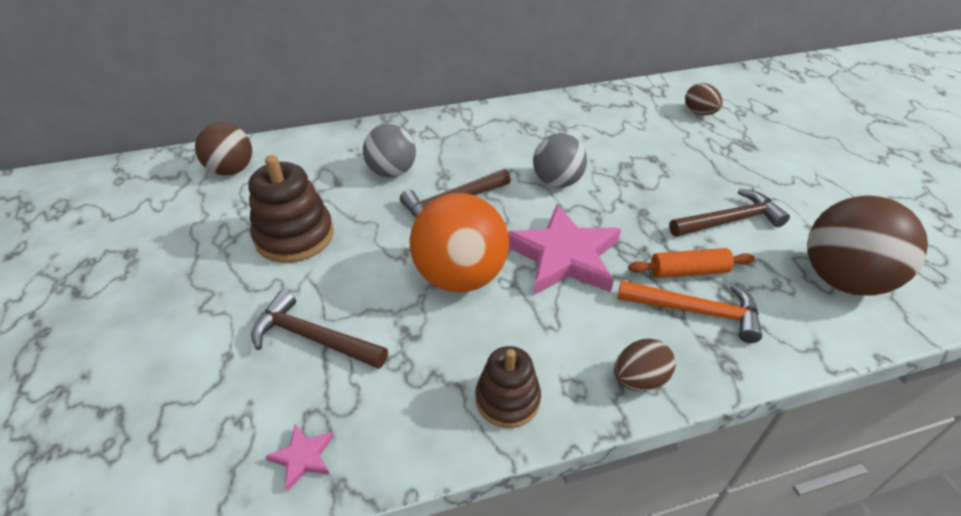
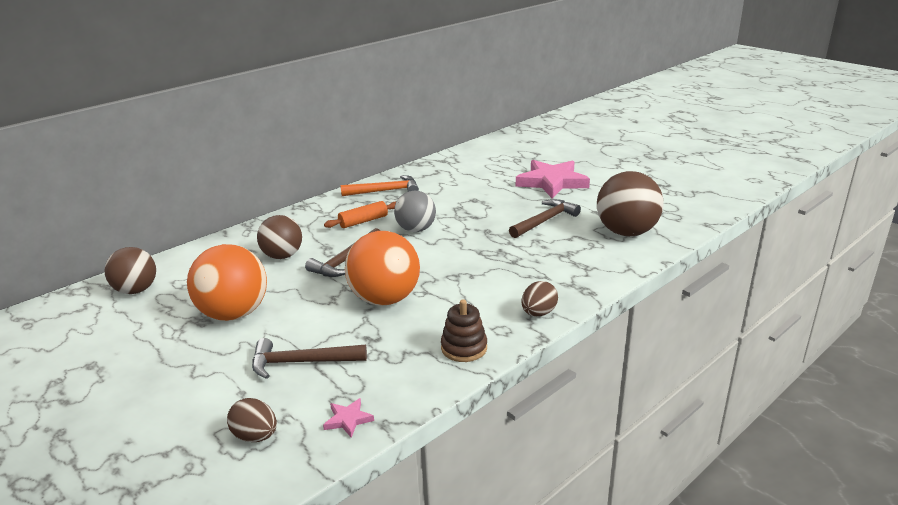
camera: 25 degrees left, 15 degrees down
brown stacking toy [248,155,334,263] -> orange ball [187,244,267,321]
grey ball [363,124,416,178] -> brown ball [257,215,302,259]
pink star [508,204,621,295] -> pink star moved to [516,160,590,198]
orange hammer [617,280,762,343] -> orange hammer moved to [340,175,419,196]
orange rolling pin [628,248,755,278] -> orange rolling pin moved to [324,201,396,228]
brown egg [685,83,723,115] -> brown egg moved to [227,398,277,442]

